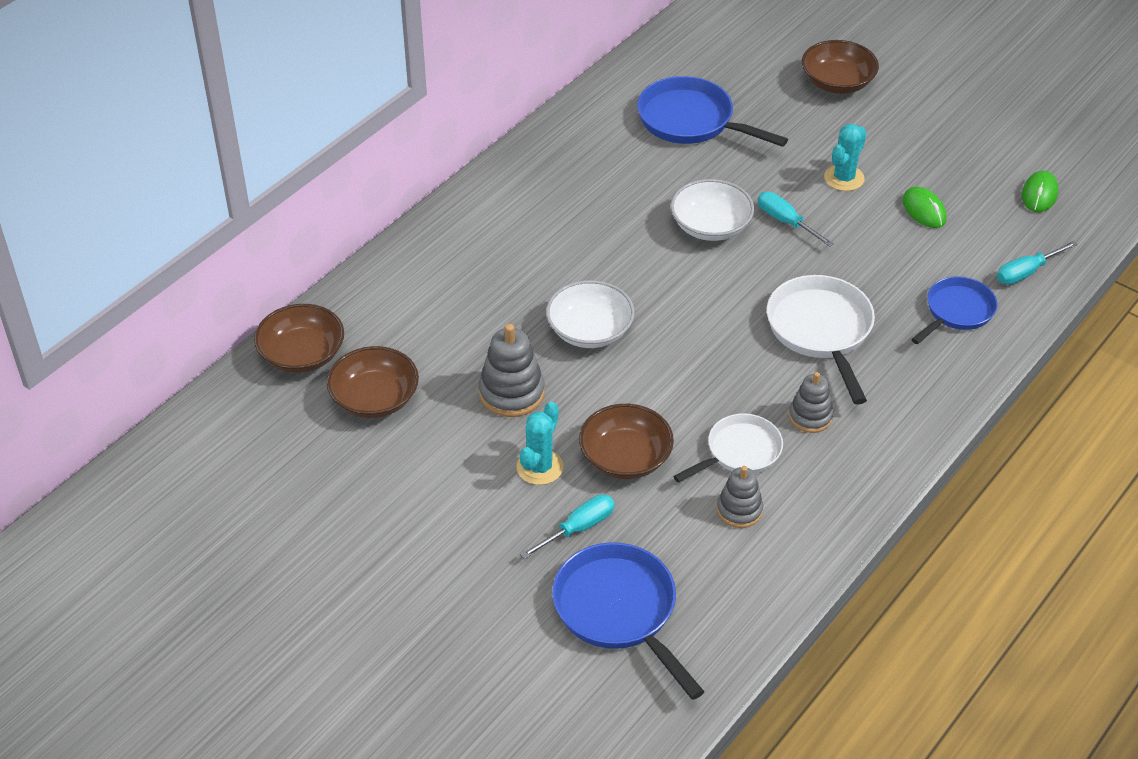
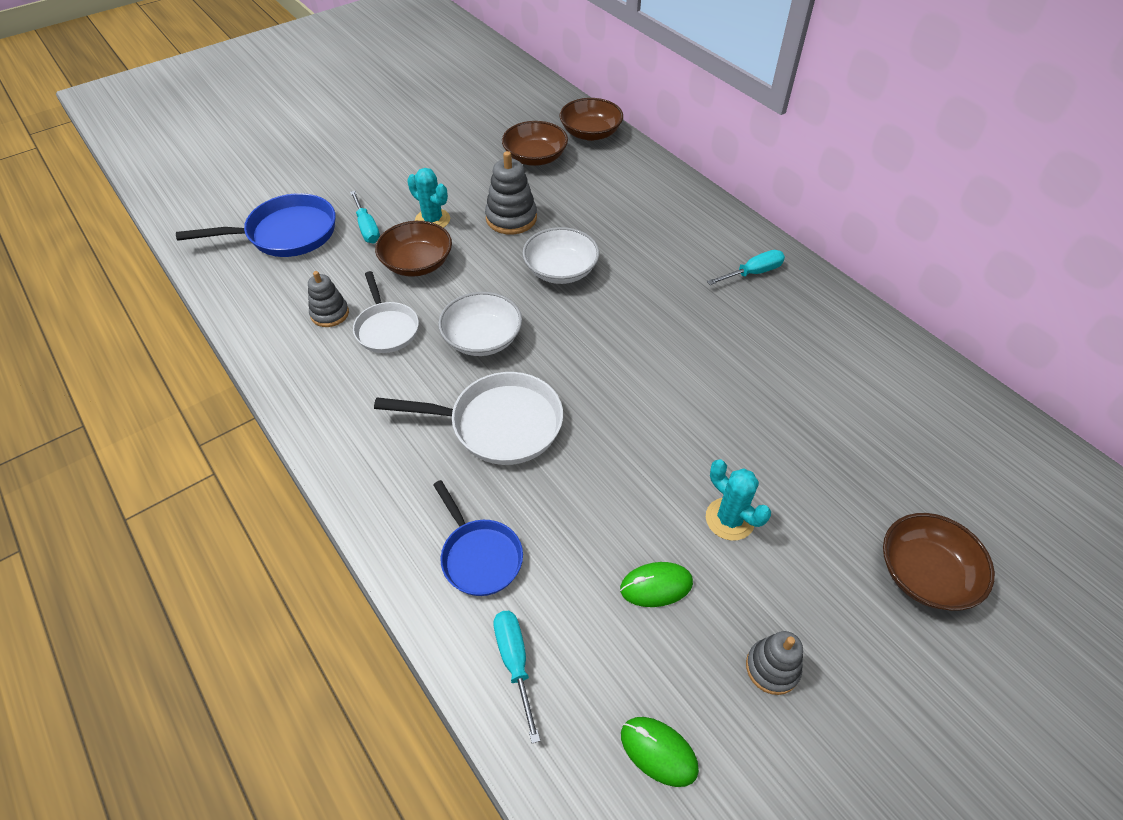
camera: 105 degrees right, 5 degrees up
blue pan [637,76,788,147] -> none
white bowl [670,179,754,241] -> white bowl moved to [438,292,522,356]
turquoise screwdriver [758,192,834,247] -> turquoise screwdriver moved to [707,250,785,285]
grey stacking toy [789,372,834,433] -> grey stacking toy moved to [746,631,803,695]

